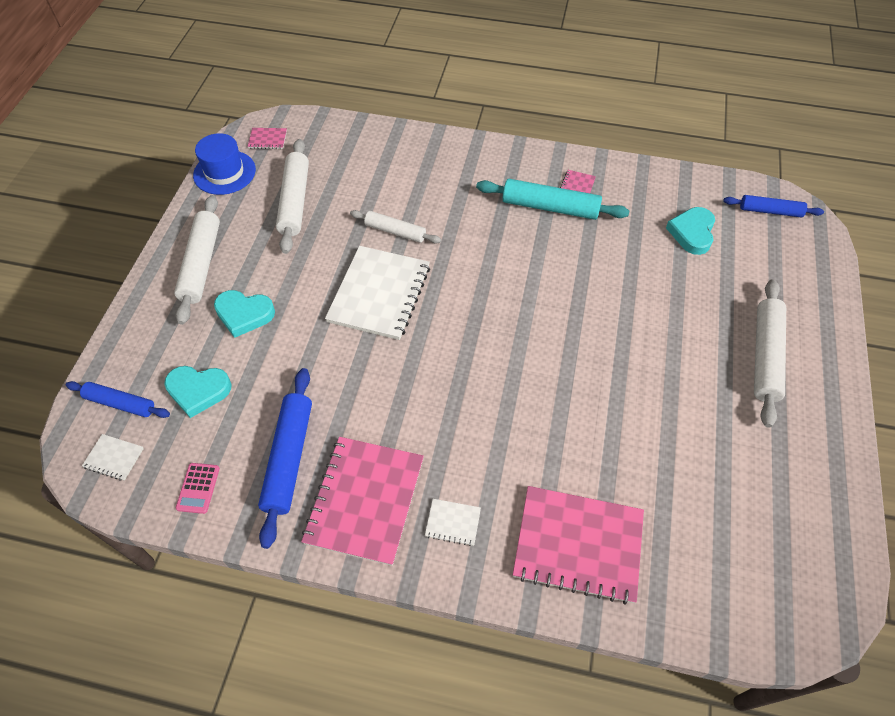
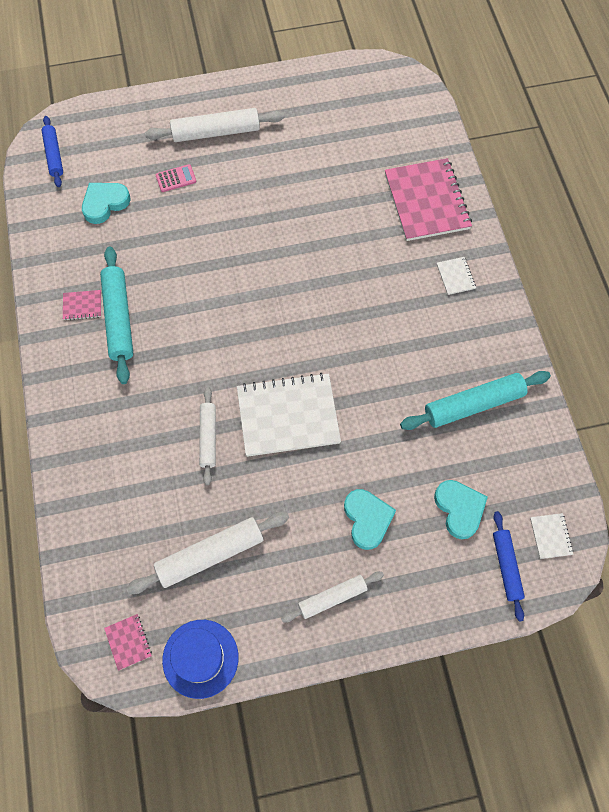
camera: 115 degrees left, 10 degrees up
white rolling pin [174,195,220,325] -> white rolling pin [281,572,384,622], size x0.63
pink calculator [176,463,220,514] -> pink calculator moved to [156,164,196,192]
blue rolling pin [258,368,312,549] -> turquoise rolling pin [400,371,551,430]
pink notebook [301,437,424,566] -> none
turquoise heart [666,207,715,255] -> turquoise heart turned 150 degrees clockwise [82,183,131,224]

